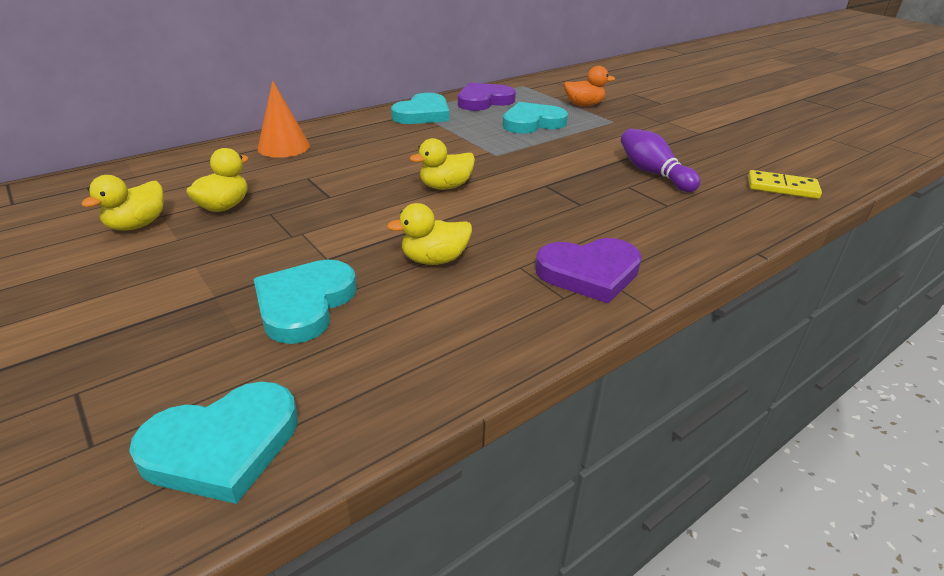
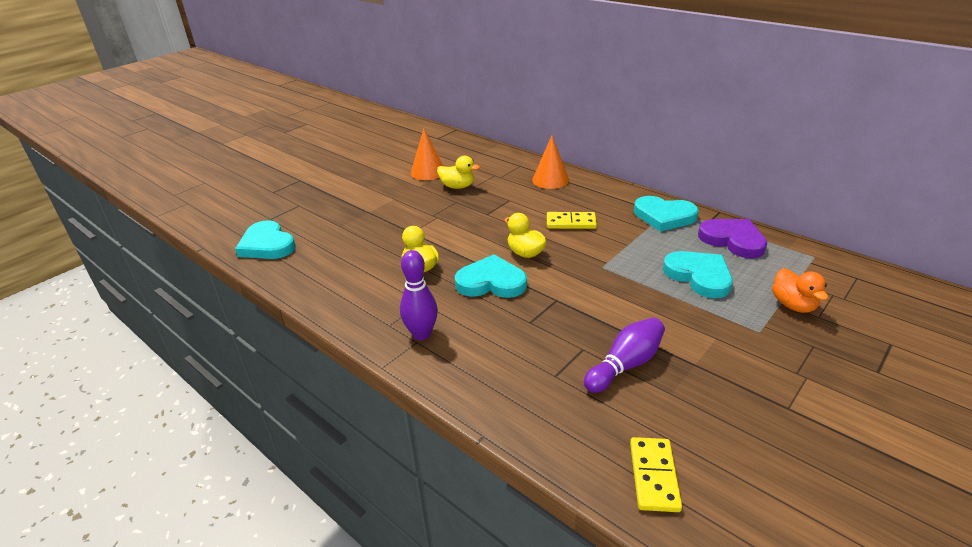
camera: 80 degrees right, 0 degrees up
yellow duck [81,175,164,230] -> orange cone [411,129,443,180]
turquoise heart [254,260,357,344] -> turquoise heart moved to [455,254,527,298]
purple heart [535,238,642,304] -> purple bowling pin [400,250,438,340]
none -> yellow domino [547,212,597,229]

